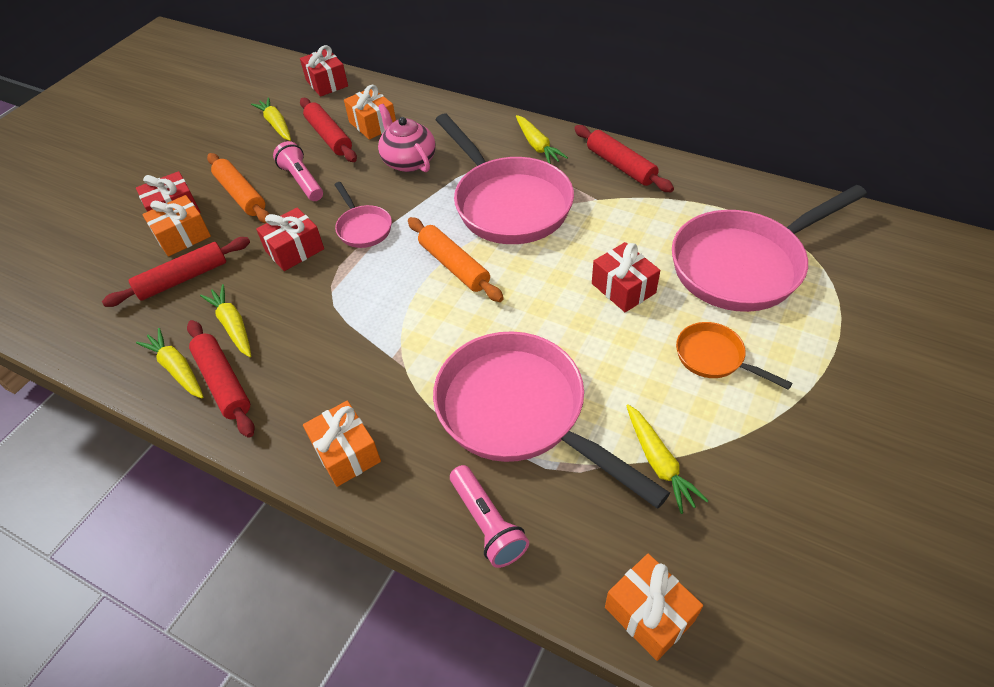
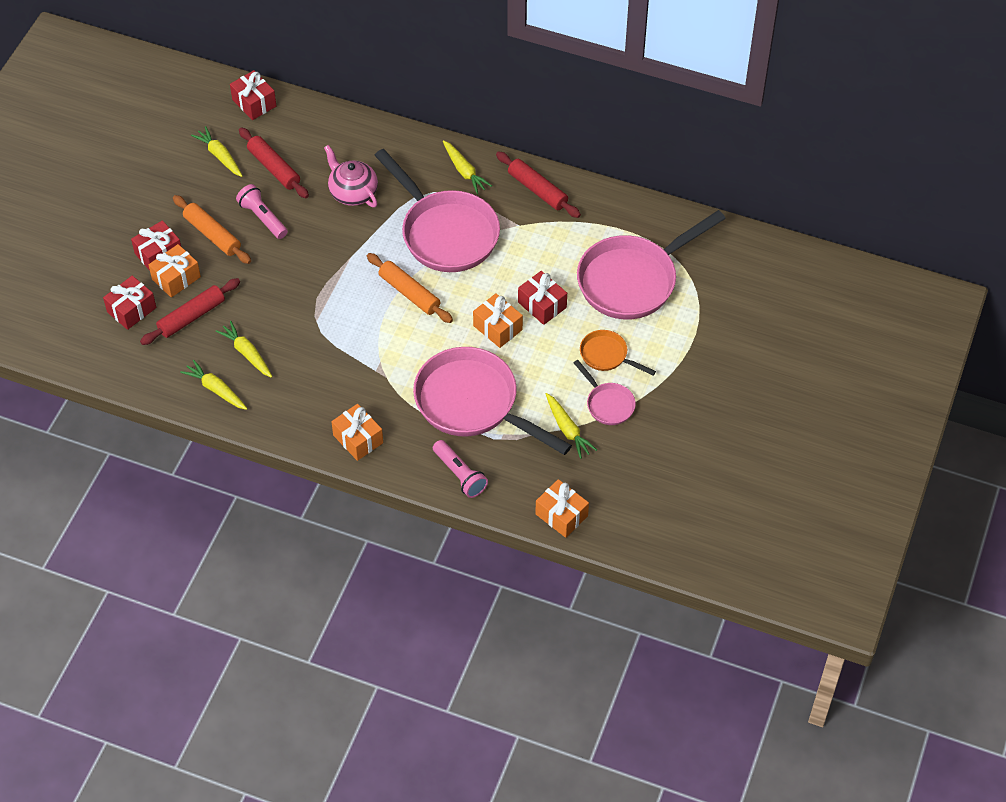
camera: 10 degrees left, 5 degrees up
red rolling pin [187,320,255,438] -> none
red gift [256,207,324,271] -> red gift moved to [103,276,156,330]
pink pan [335,182,392,248] -> pink pan moved to [573,360,636,425]
orange gift [344,85,396,140] -> orange gift moved to [473,293,523,348]

